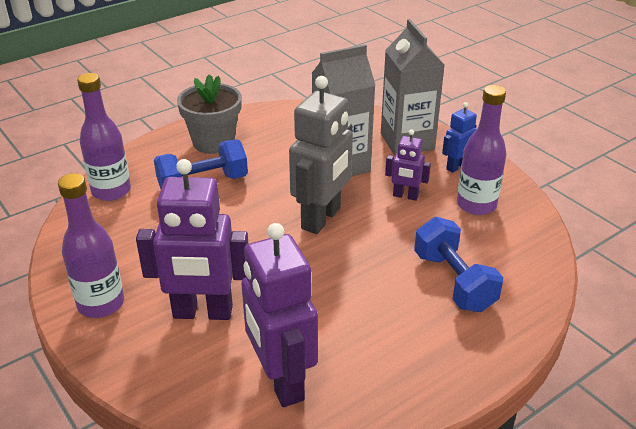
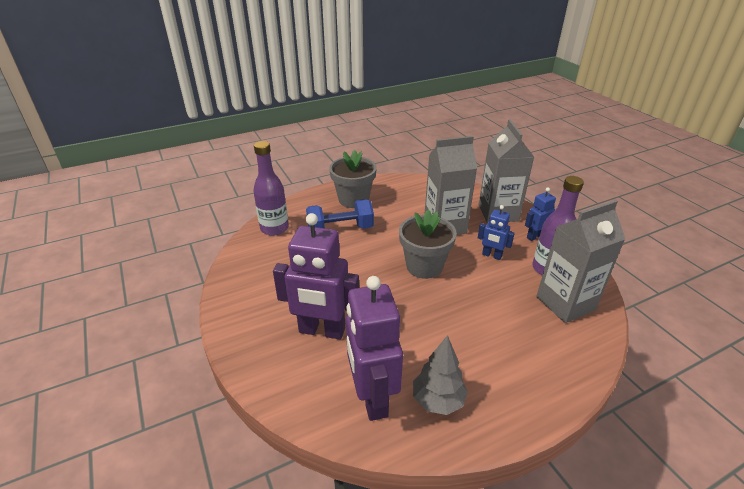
camera: 10 degrees right, 0 degrees up
purple bottle [58,173,124,318] -> none
grey robot [289,76,353,234] -> grey flower pot [399,210,457,279]
purple robot [385,129,431,201] -> blue robot [478,205,515,260]
blue dumbbell [414,217,504,312] -> none
none -> grey tree [413,335,468,415]
none -> grey carton [536,200,625,323]

